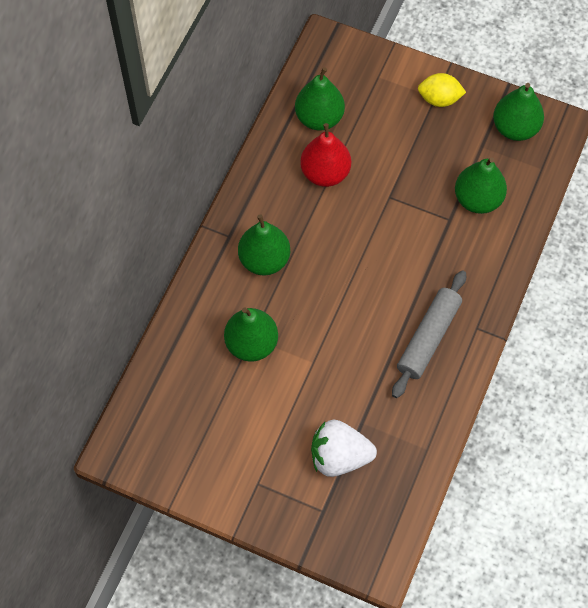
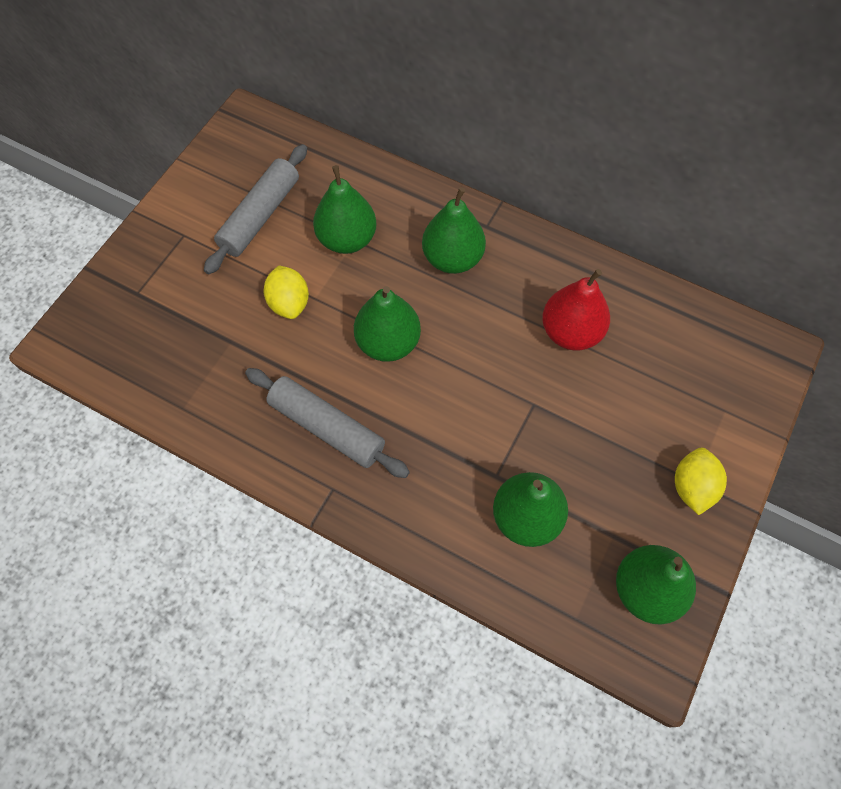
camera: 95 degrees right, 0 degrees up
green pear [295,67,345,131] -> green pear moved to [354,286,421,362]
white strawberry [311,420,377,477] -> none
none -> grey rolling pin [204,144,307,274]
none -> yellow lemon [264,265,309,319]

